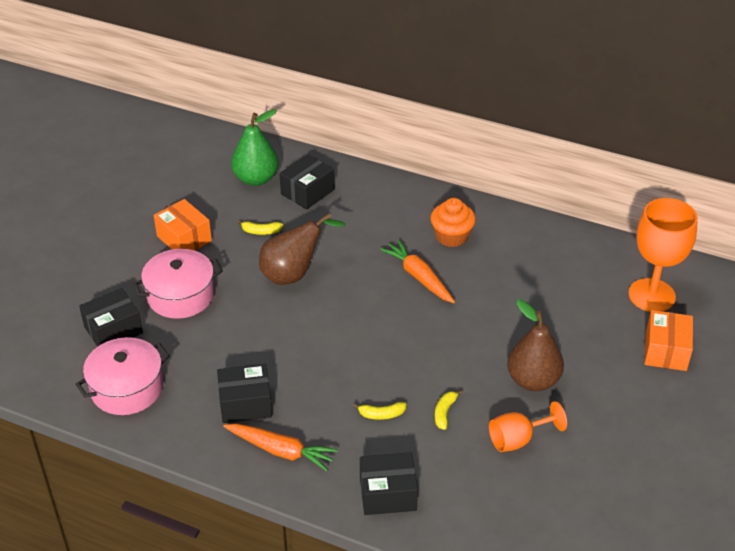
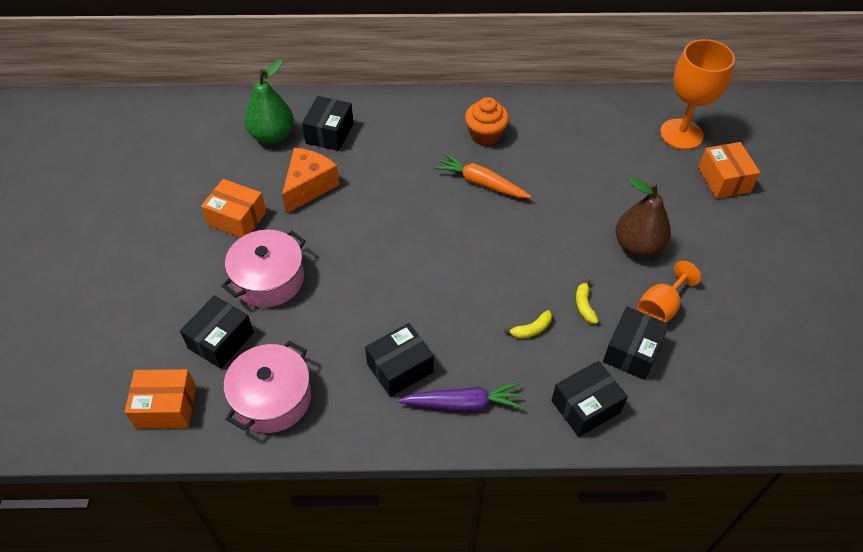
camera: 25 degrees left, 10 degrees up
orange carrot [223,424,338,471] -> purple carrot [397,382,524,411]
yellow banana [238,220,283,235] -> orange cheese [282,148,340,214]
brown pear [259,213,346,285] -> none
none -> orange box [125,369,196,429]
none -> black box [603,307,669,380]

